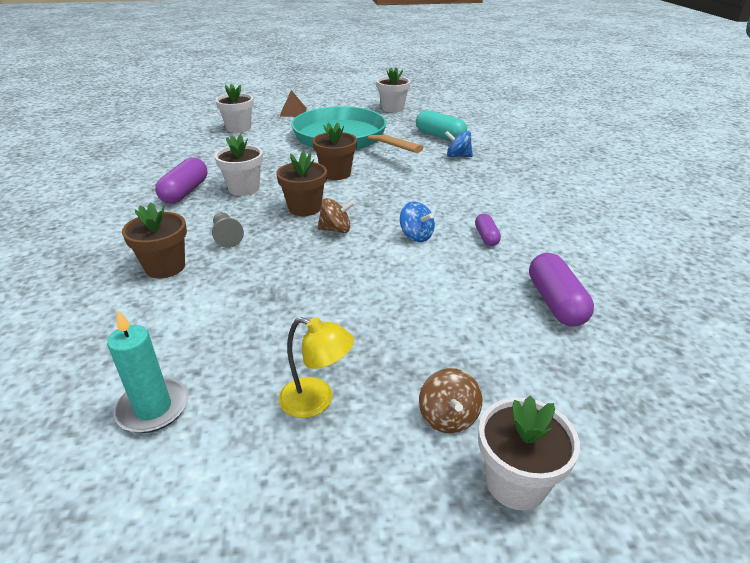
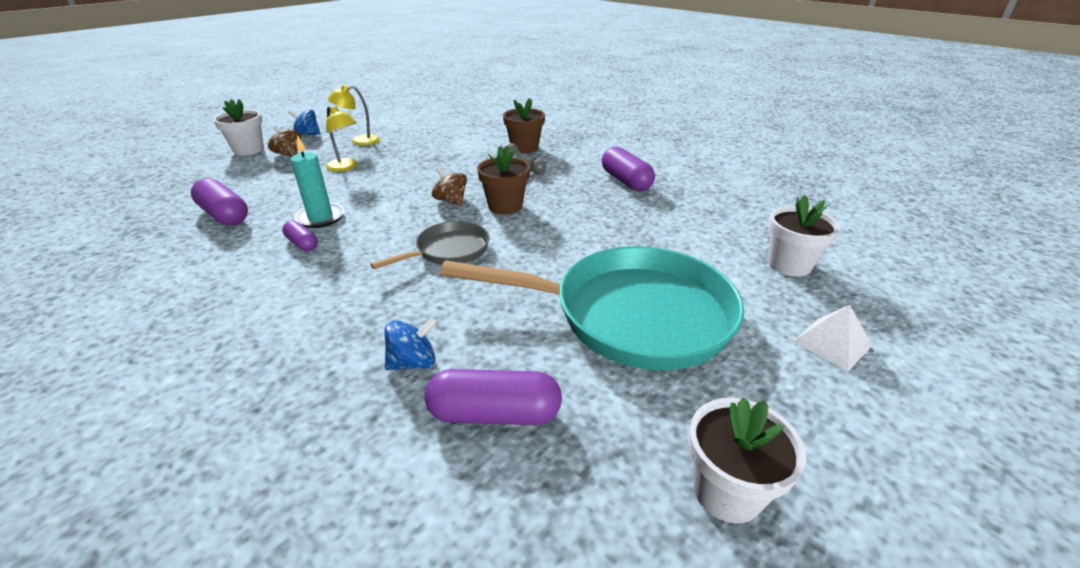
camera: 140 degrees right, 0 degrees up
turquoise candle [107,310,188,433] -> turquoise candle moved to [291,135,344,228]
white flower pot [214,134,263,196] -> none
brown pyramid [279,90,307,117] -> white pyramid [792,305,873,371]
brown flower pot [312,122,357,180] -> none
brown spinning top [317,198,355,233] -> brown spinning top turned 90 degrees clockwise [432,167,467,206]
blue spinning top [400,202,435,242] -> blue spinning top moved to [288,110,321,135]
turquoise capsule [416,110,467,141] -> purple capsule [424,369,562,425]
none -> yellow lamp [326,106,358,172]
none -> grey pan [370,221,489,269]

